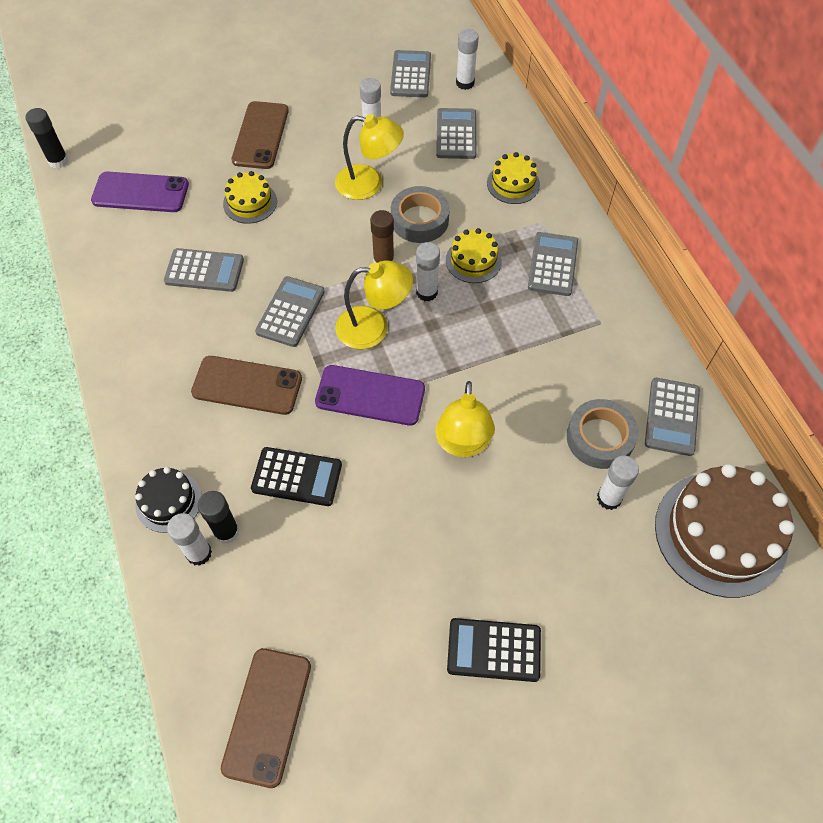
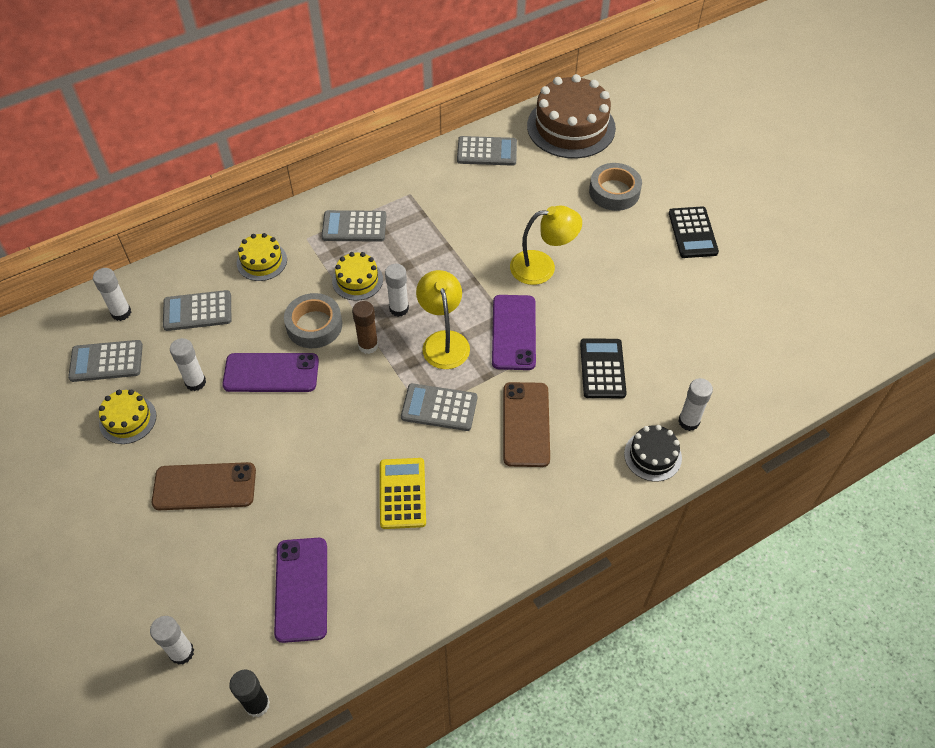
camera: 100 degrees left, 5 degrees down
grey calculator [164,248,244,292] -> yellow calculator [380,458,426,529]
black glue stick [198,491,240,544] -> none
brown phone [221,648,311,788] -> none
yellow cake [223,171,277,224] -> yellow cake moved to [99,390,156,444]
yellow lamp [335,114,404,200] -> purple phone [222,353,319,392]
grey tape [567,399,639,469] -> grey tape moved to [589,163,642,211]
white glue stick [597,456,639,510] -> white glue stick moved to [150,616,194,665]

